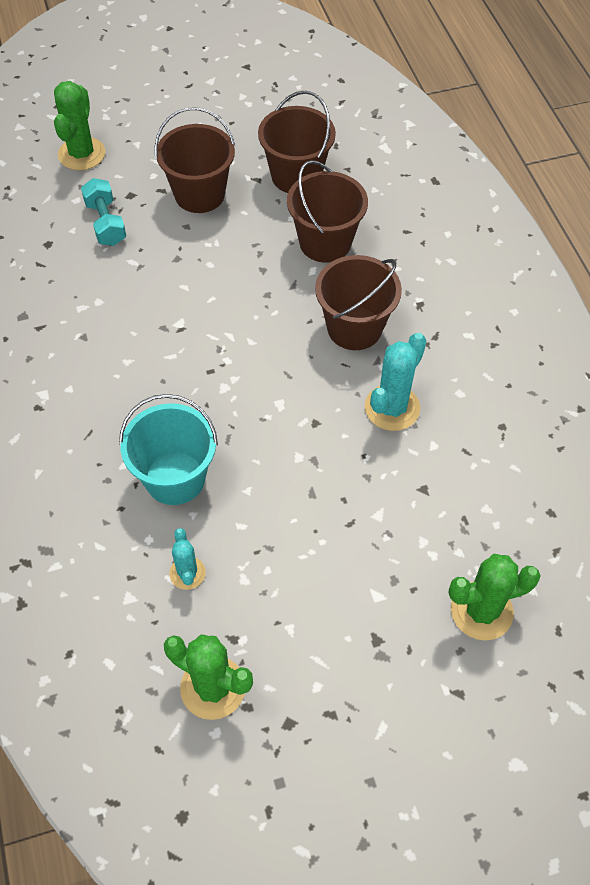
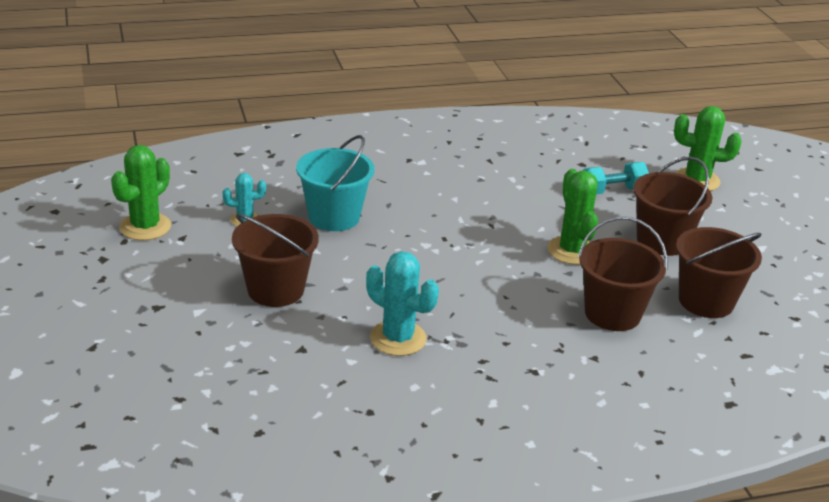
camera: 90 degrees right, 25 degrees down
brown bucket [315,255,402,350] -> brown bucket moved to [232,214,319,307]
green cactus [448,554,541,641] -> green cactus moved to [547,169,598,265]

